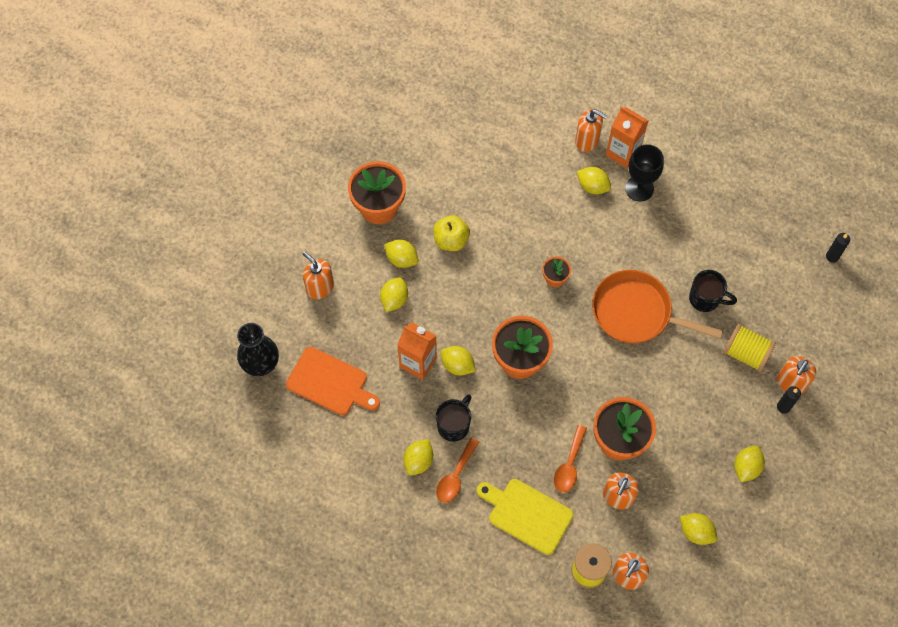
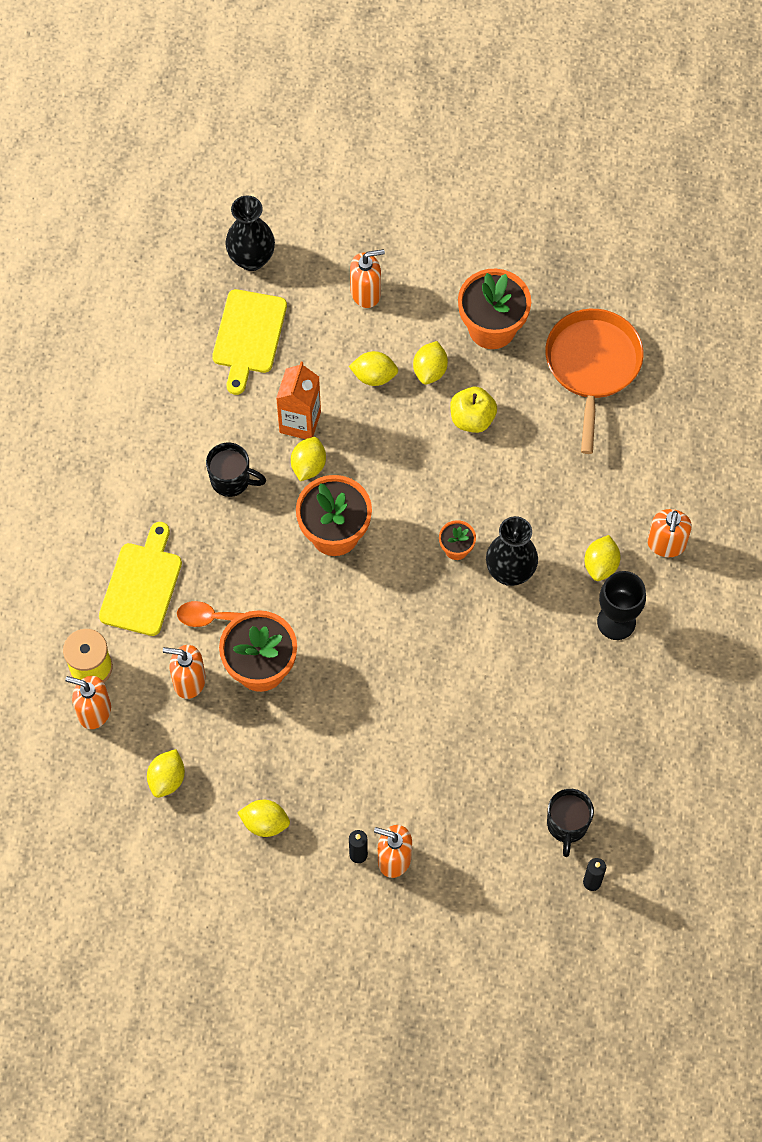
camera: 75 degrees right, 0 degrees up
orange cutting board [286,347,380,415] -> yellow cutting board [212,289,287,395]
orange soap dispenser [303,251,334,300] -> orange soap dispenser turned 45 degrees clockwise [350,249,385,308]
yellow lemon [403,439,433,475] -> none
orange spoon [436,438,479,503] -> none
orange pan [592,270,723,343] -> orange pan moved to [545,309,644,454]
orange carton [606,107,648,168] -> none
black mug [689,270,737,312] -> black mug moved to [547,789,594,857]
yellow spool [723,323,776,372] -> none
none -> black vase [486,516,538,586]

